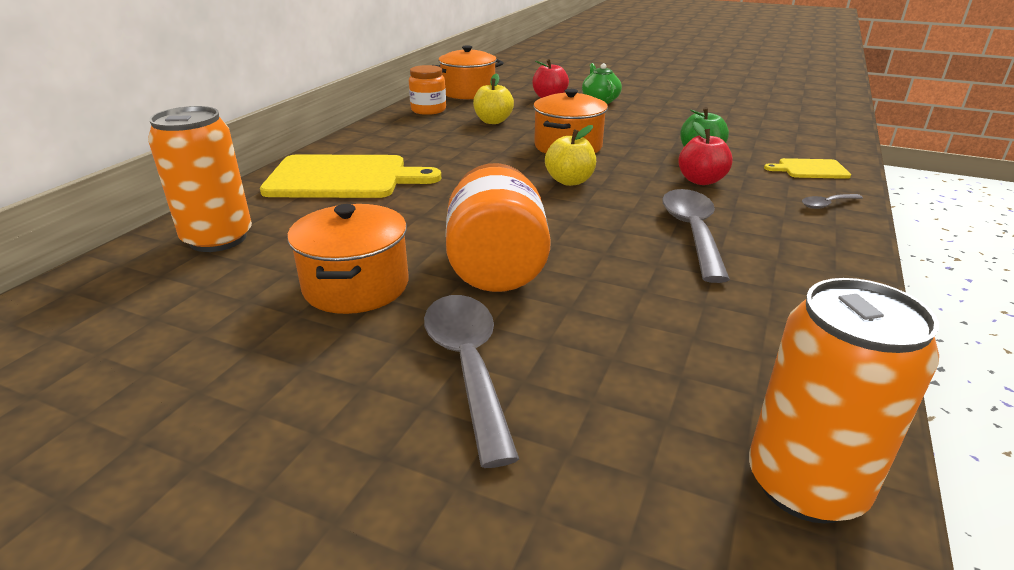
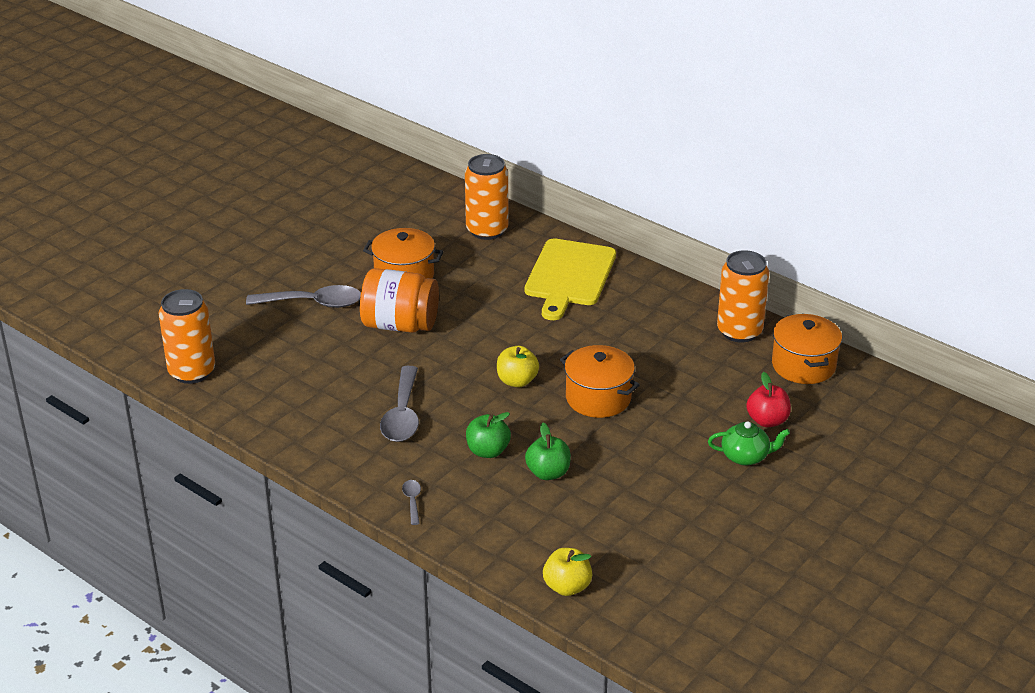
camera: 105 degrees right, 5 degrees up
orange jar [409,65,446,115] -> orange can [717,250,769,343]
yellow apple [473,74,514,124] -> yellow apple moved to [543,548,592,596]
grey spoon [662,189,730,283] -> grey spoon turned 75 degrees clockwise [380,366,419,442]
red apple [678,122,733,185] -> green apple [466,412,511,458]
yellow cutting board [764,158,851,179] -> none

